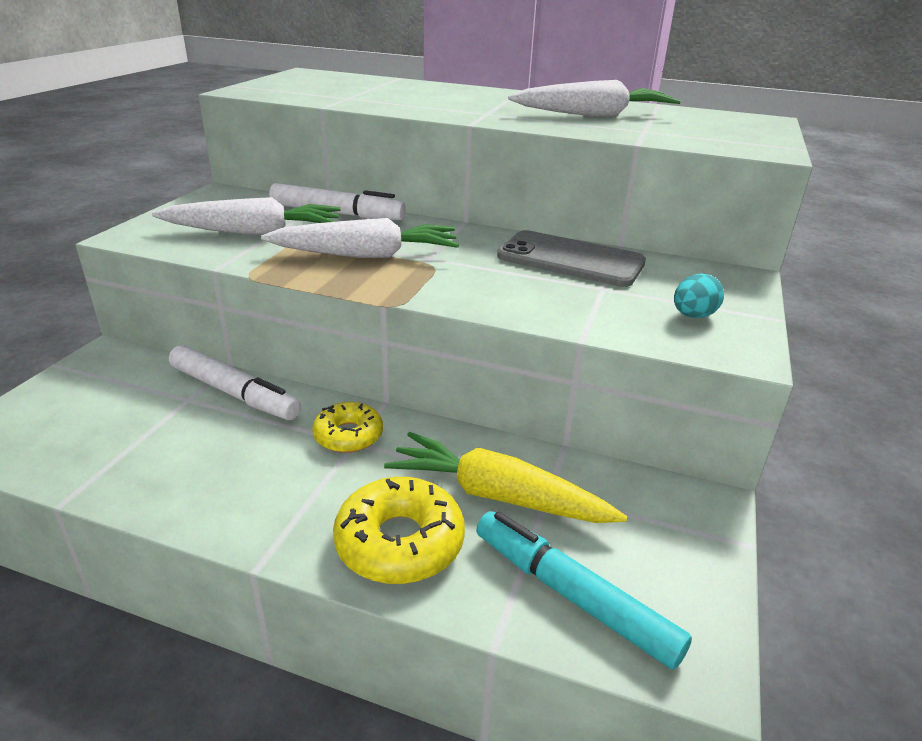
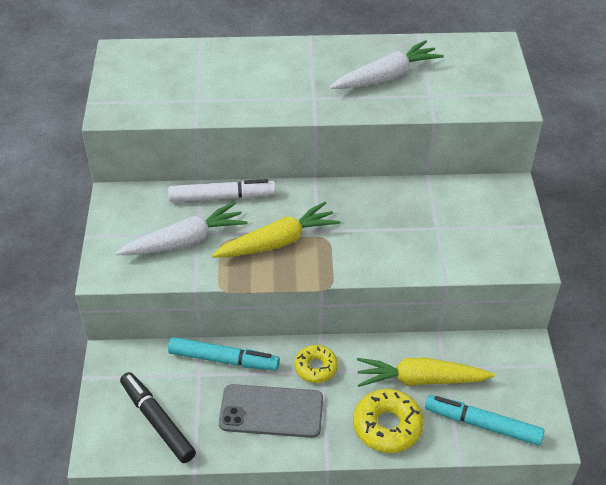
camera: 20 degrees left, 15 degrees up
white marker [169,345,301,420] -> turquoise marker [168,337,280,371]
white carrot [261,218,459,258] -> yellow carrot [212,202,340,258]
grey phone [497,230,646,287] -> grey phone moved to [219,384,323,438]
turquoise egg [674,274,724,318] -> none
none -> black marker [120,372,196,463]

